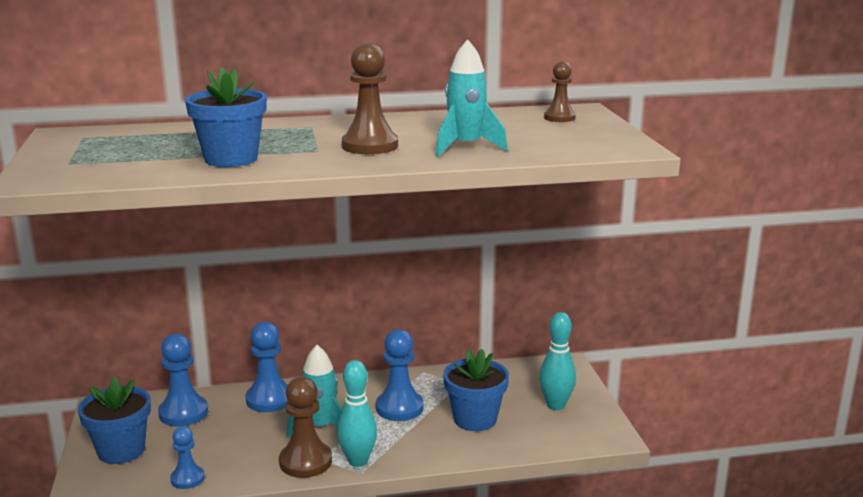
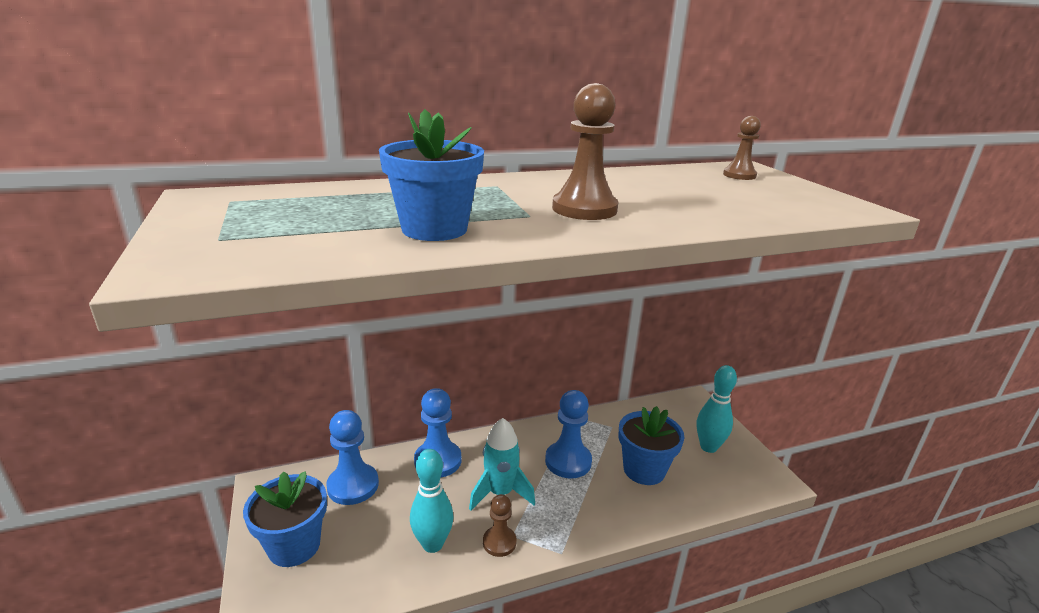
camera: 10 degrees left, 5 degrees up
blue pawn [170,426,205,489] -> none
brown pawn [279,377,332,478] -> brown pawn [483,494,517,557], size x0.61
turquoise bowling pin [337,360,377,467] -> turquoise bowling pin moved to [410,449,454,553]
turquoise rocket [436,39,507,156] -> none

